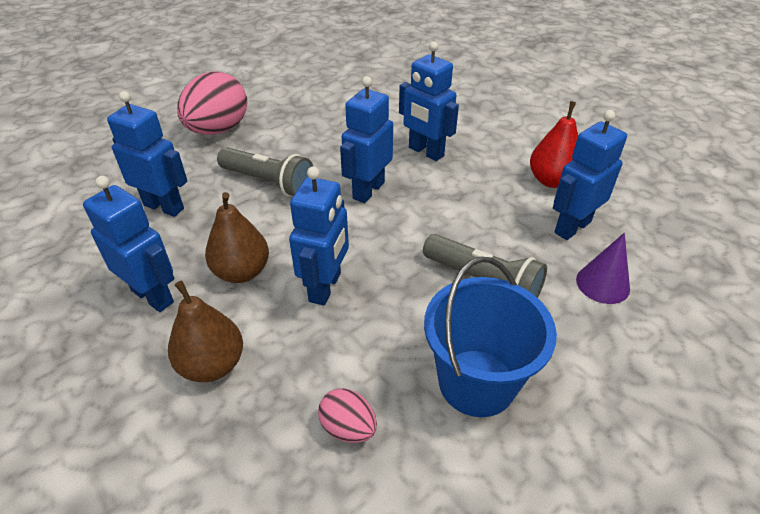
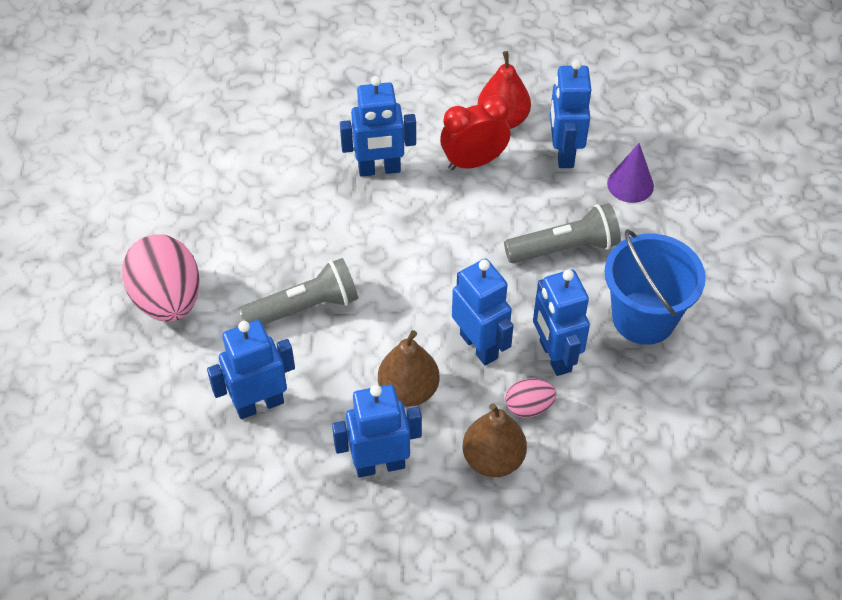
camera: 50 degrees left, 10 degrees up
pink egg [318,388,377,443] -> pink egg moved to [505,378,556,418]
blue robot [340,76,393,203] -> blue robot moved to [533,269,590,376]
none -> red clock [440,95,510,170]

